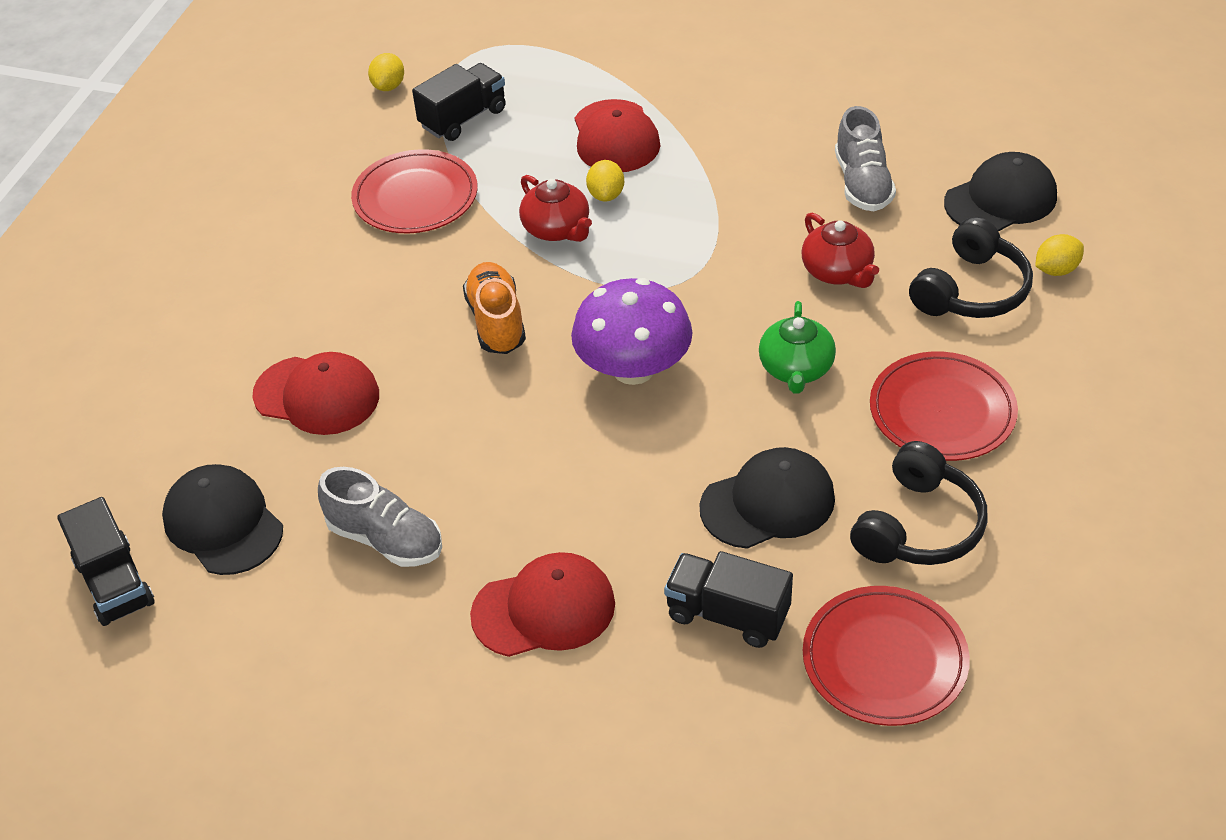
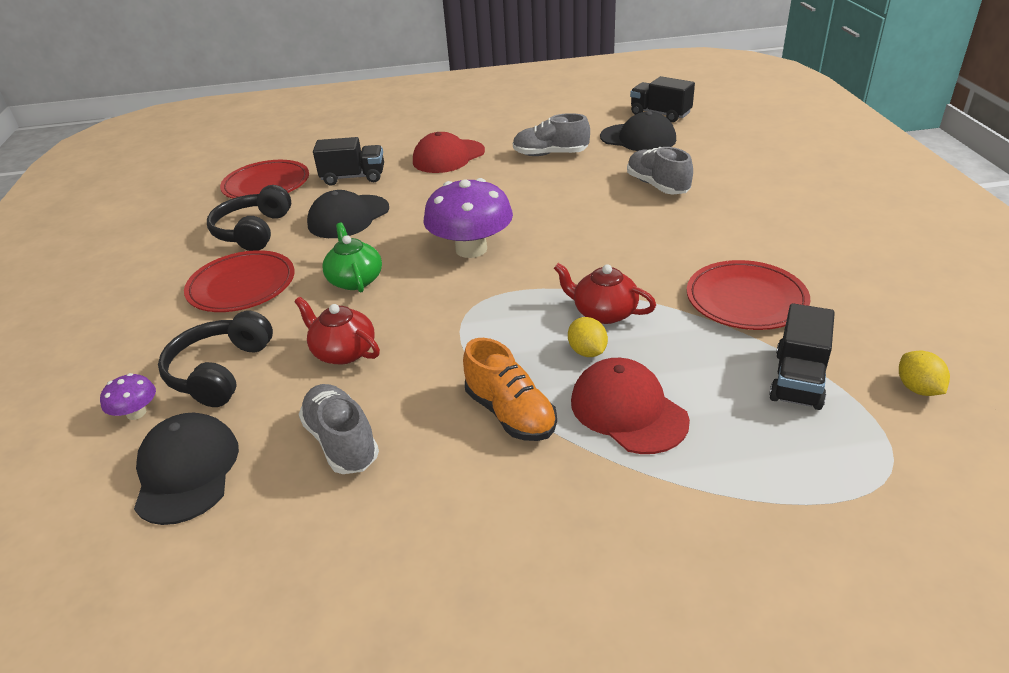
camera: 155 degrees right, 10 degrees down
red cap [253,352,379,435] -> grey shoe [627,147,693,194]
orange shoe [463,262,526,354] -> orange shoe moved to [463,338,557,441]
black cap [944,152,1057,232] -> black cap turned 135 degrees clockwise [134,413,239,525]
yellow lemon [1035,234,1084,276] -> purple mushroom [100,373,156,420]

